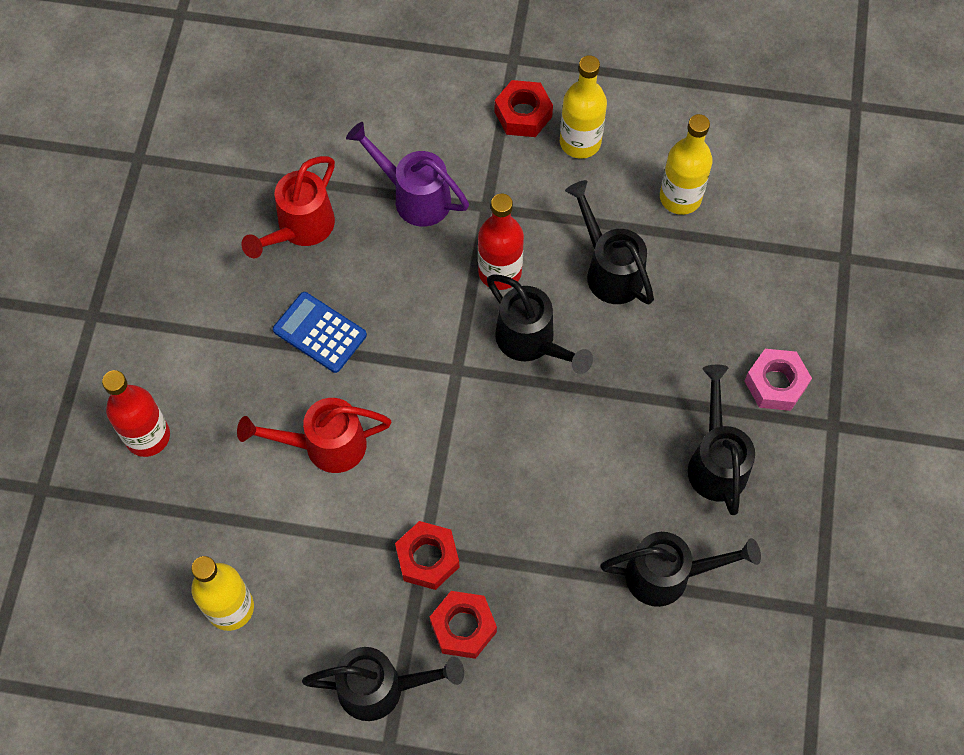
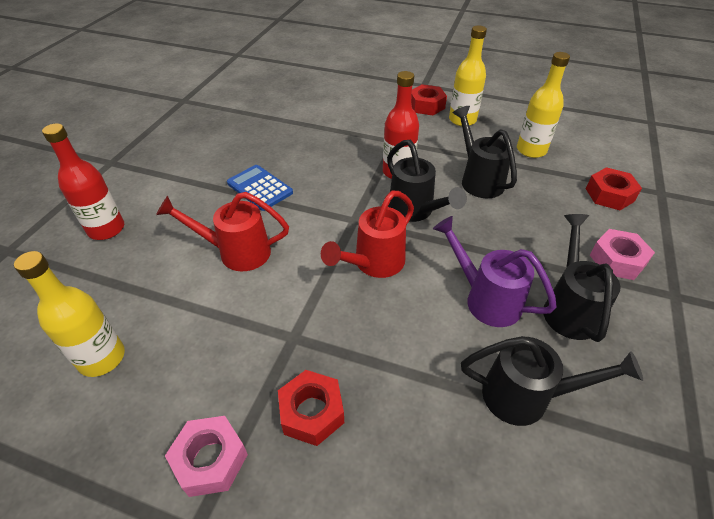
camera: 10 degrees right, 20 degrees down
red watering can [241,156,335,258] -> red watering can moved to [321,191,414,278]
black watering can [302,647,464,721] -> pink nut [165,416,248,497]
purple watering can [346,122,469,227] -> purple watering can moved to [433,216,557,327]
red nut [395,521,459,590] -> red nut moved to [586,167,642,210]

